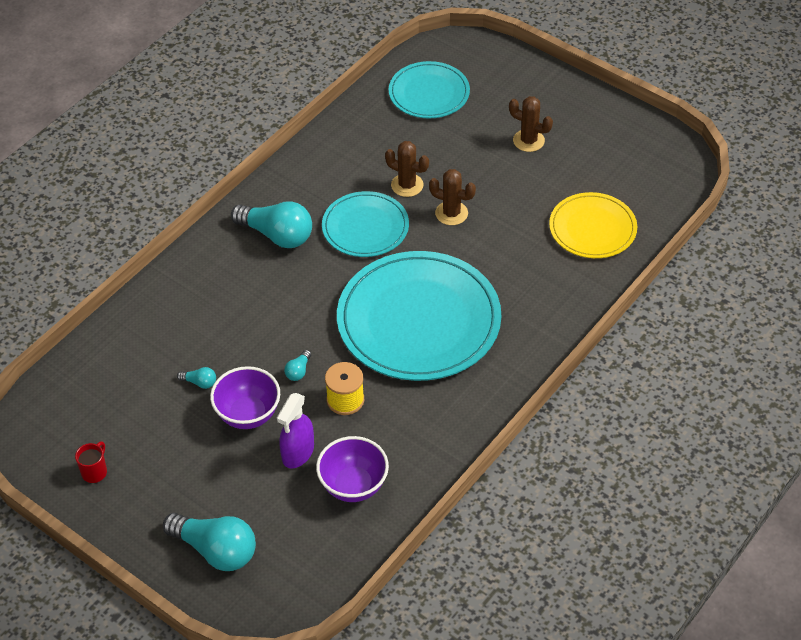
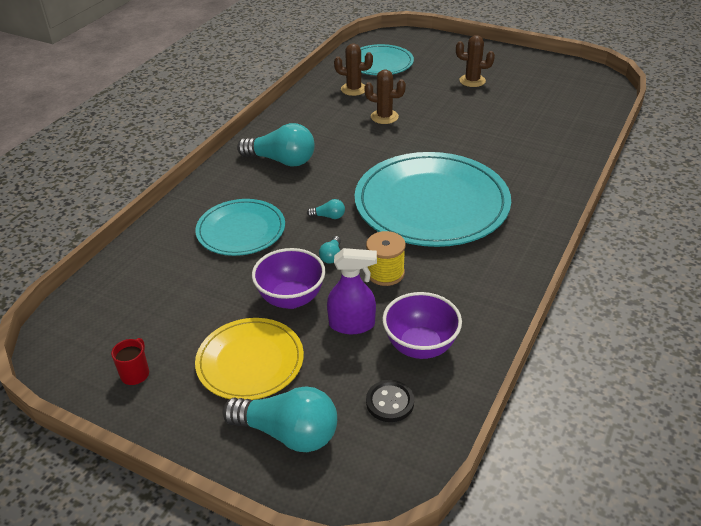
camera: 10 degrees left, 10 degrees down
turquoise light bulb [177,367,216,389] -> turquoise light bulb moved to [307,199,345,219]
purple spray bottle [277,393,314,468] -> purple spray bottle turned 105 degrees counterclockwise [327,248,377,334]
turquoise plate [322,191,409,257] -> turquoise plate moved to [195,199,285,256]
brown cactus [429,169,476,225] -> brown cactus moved to [334,43,373,96]
yellow plate [549,192,637,258] -> yellow plate moved to [195,318,304,400]
none -> black button [366,380,414,422]

